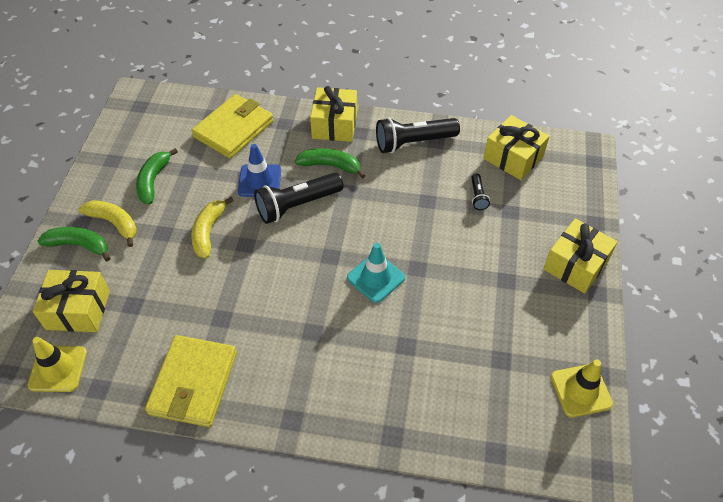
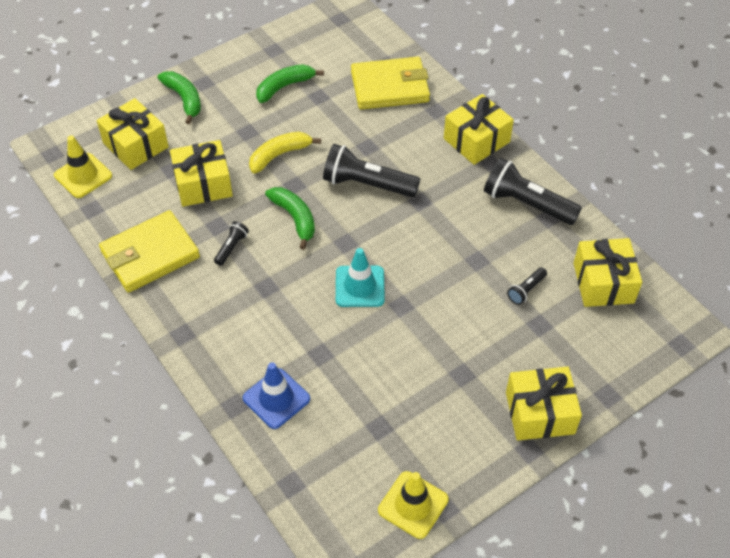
camera: 45 degrees right, 0 degrees up
yellow banana [79,200,137,247] -> none
blue traffic cone [238,144,281,197] -> blue traffic cone moved to [243,362,310,429]
green banana [295,148,366,179] -> green banana moved to [265,187,315,250]
none -> yellow gift [170,140,233,207]
none -> black flashlight [214,221,249,266]

